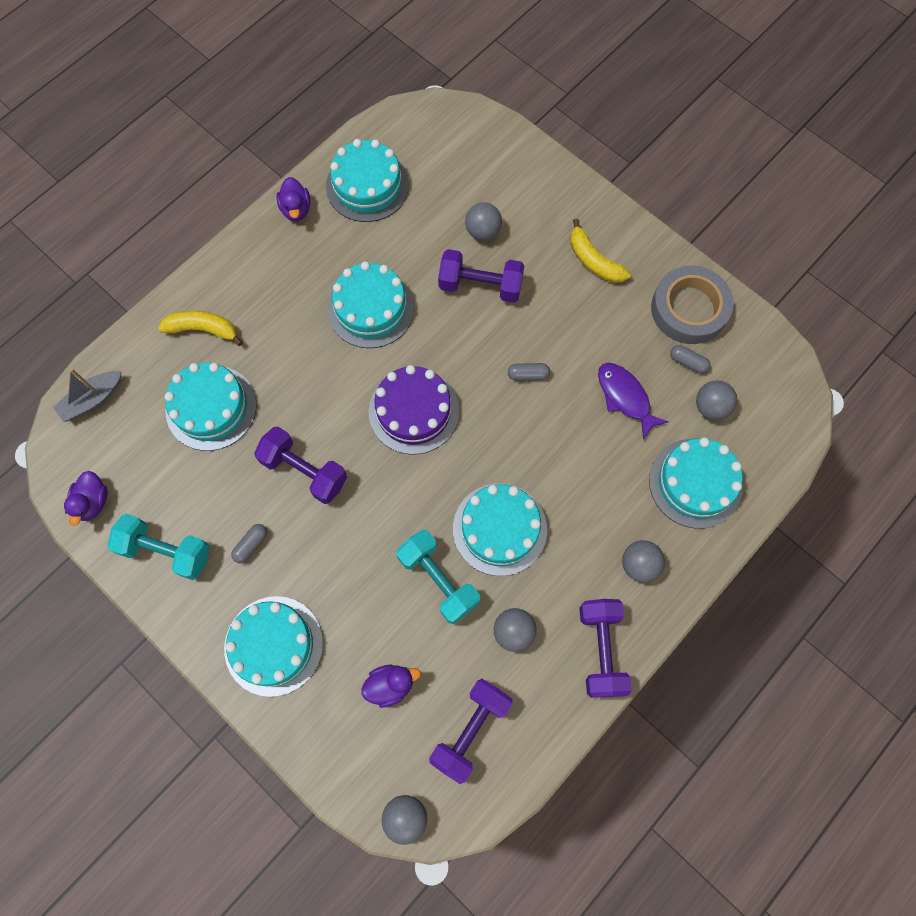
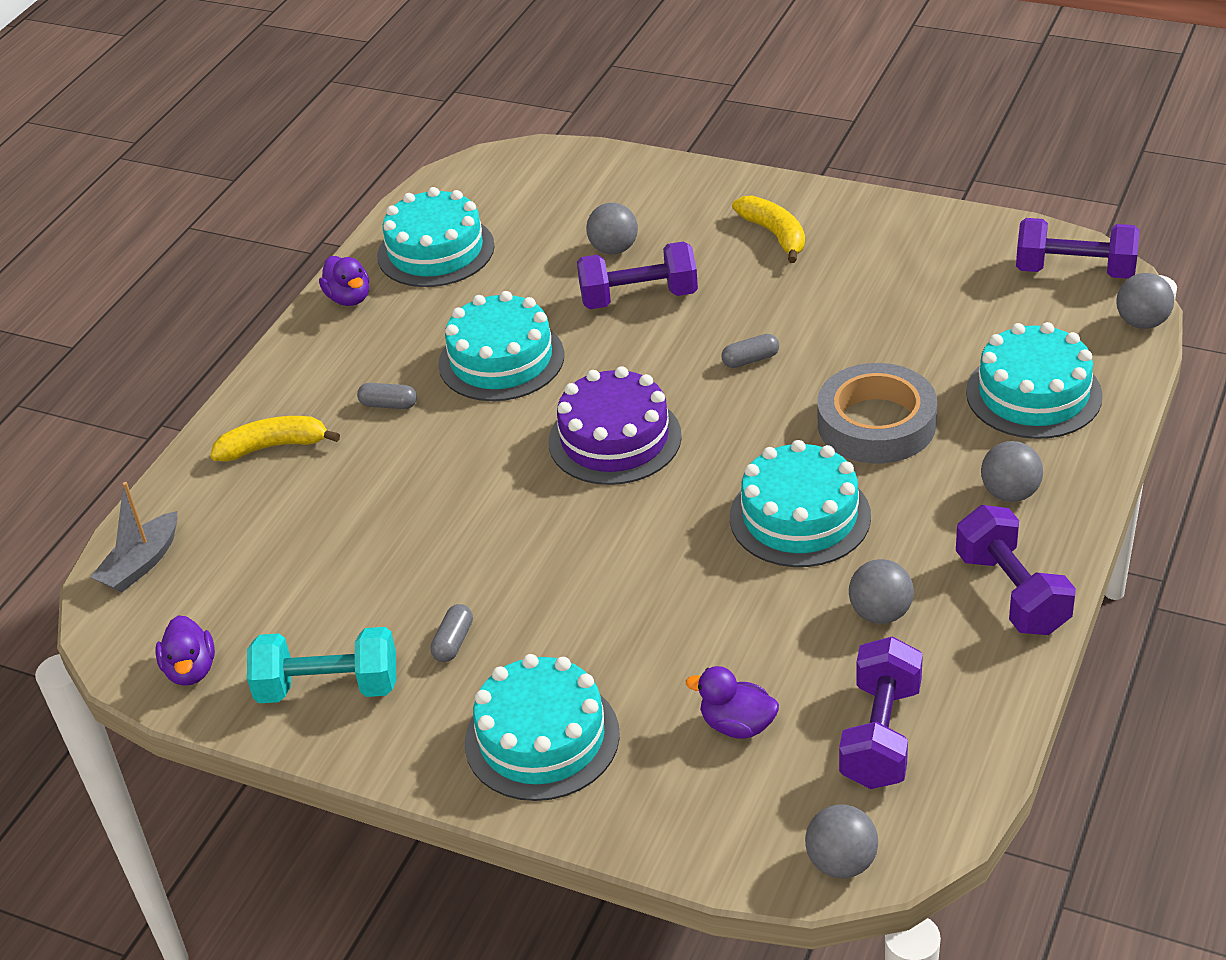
camera: 15 degrees left, 30 degrees down
turquoise cake [165,363,257,451] -> none
purple dumbbell [254,426,347,504] -> purple dumbbell moved to [1016,218,1140,279]
purple duck [361,664,421,708] -> purple duck turned 120 degrees counterclockwise [686,666,779,739]
turquoise dumbbell [396,530,480,624] -> none
yellow banana [570,219,631,283] -> yellow banana turned 150 degrees counterclockwise [732,195,805,263]
purple fish [598,363,669,440] -> none
grey tape [651,265,734,344] -> grey tape moved to [817,363,937,464]
grey capsule [670,345,711,373] -> grey capsule moved to [357,383,417,409]
grey ball [696,380,737,420] -> grey ball moved to [1116,273,1174,329]

